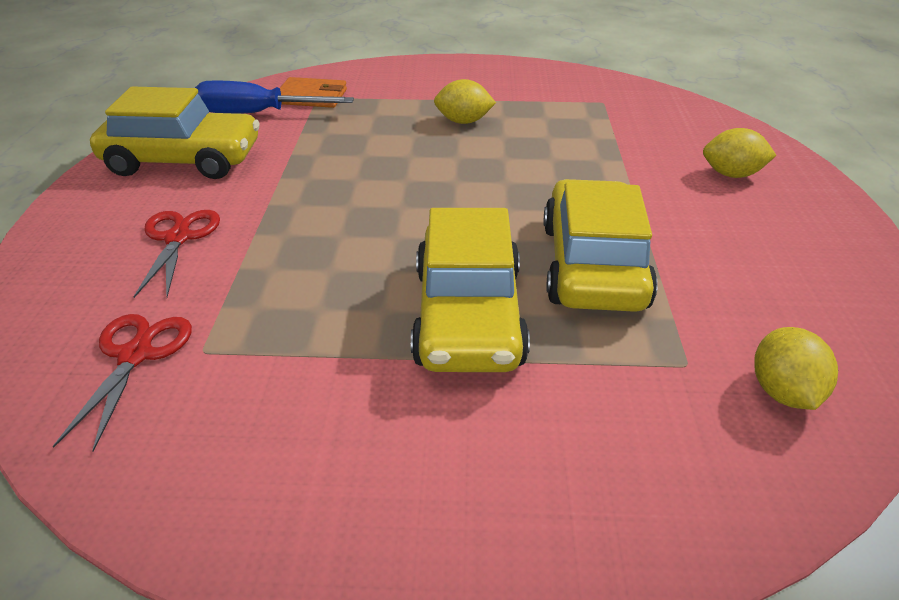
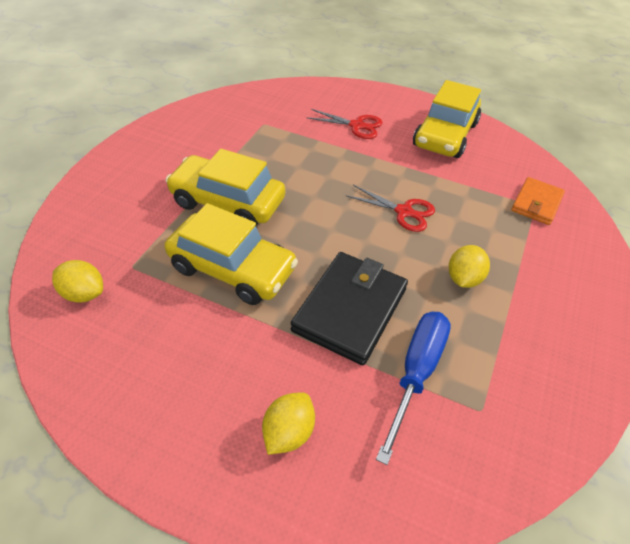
camera: 110 degrees right, 10 degrees up
red scissors [53,314,192,452] -> red scissors moved to [346,185,435,232]
blue screwdriver [195,80,354,114] -> blue screwdriver moved to [376,312,451,465]
none -> black wallet [291,252,408,365]

